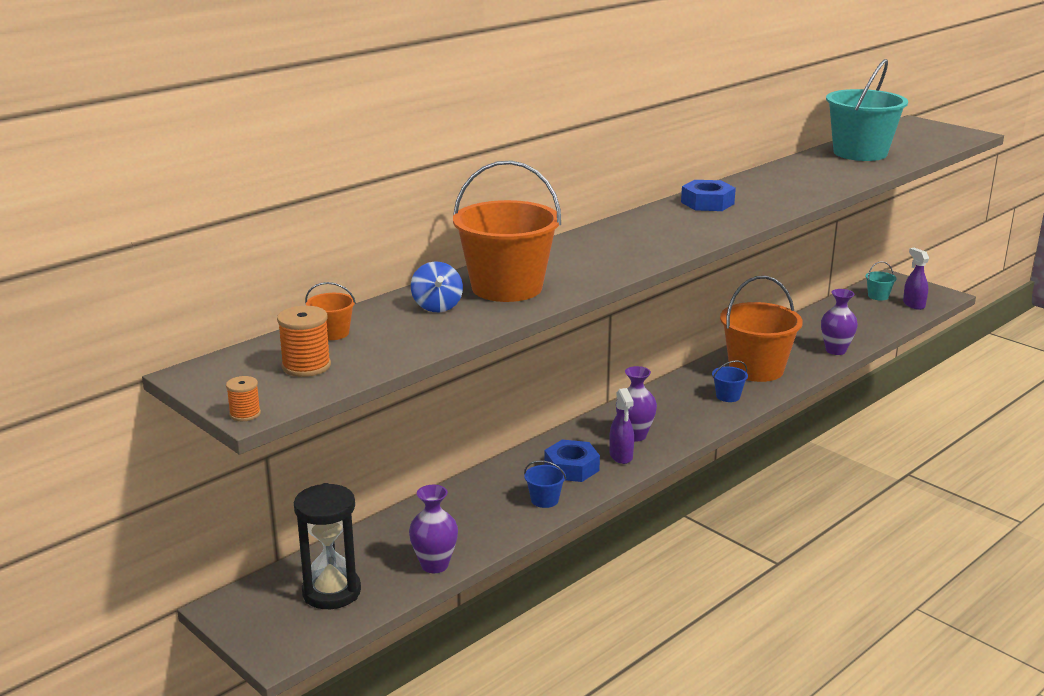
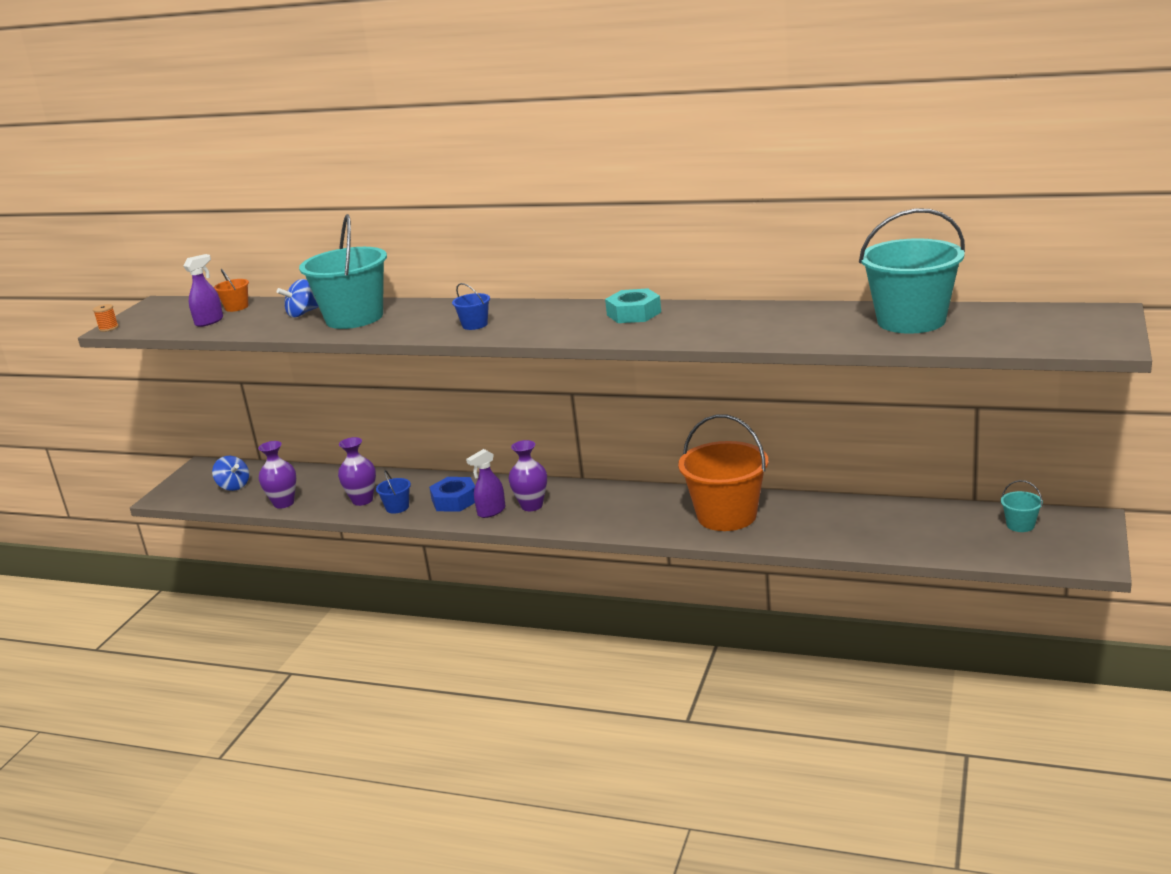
camera: 65 degrees right, 0 degrees up
orange spool [277,306,331,377] -> none
black hourglass [294,483,361,609] -> blue spinning top [212,456,249,491]
orange bucket [453,160,561,302] -> turquoise bucket [299,214,387,329]
blue nut [681,180,736,211] -> turquoise nut [605,288,661,323]
blue bucket [712,360,748,402] -> blue bucket moved to [452,283,490,330]
purple vase [821,289,858,355] -> purple vase moved to [338,437,376,506]
purple spray bottle [903,248,929,310] -> purple spray bottle moved to [183,254,223,327]

